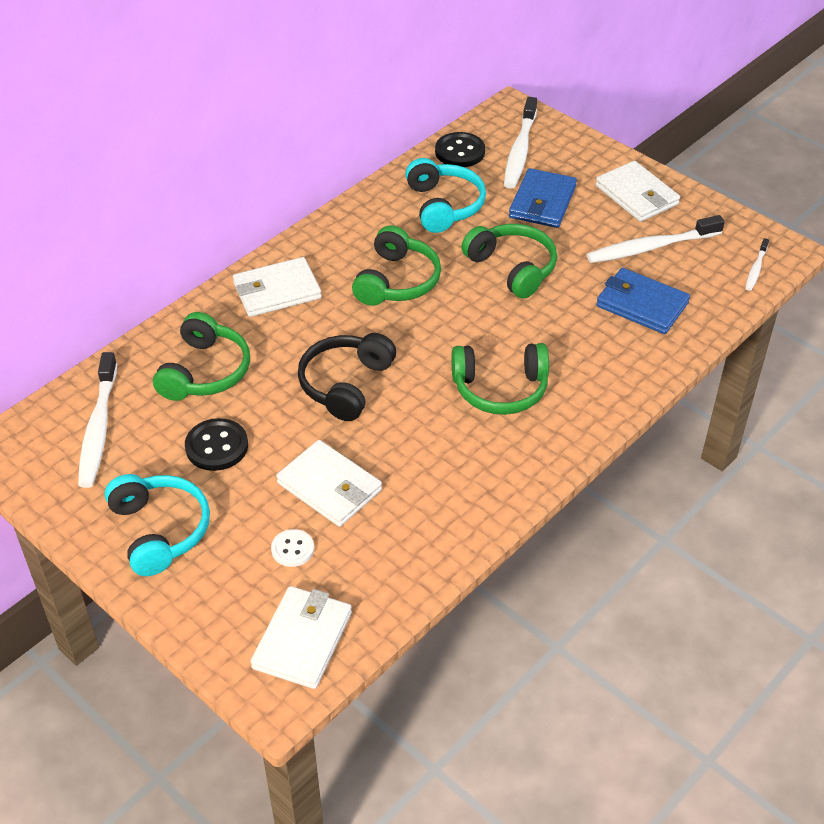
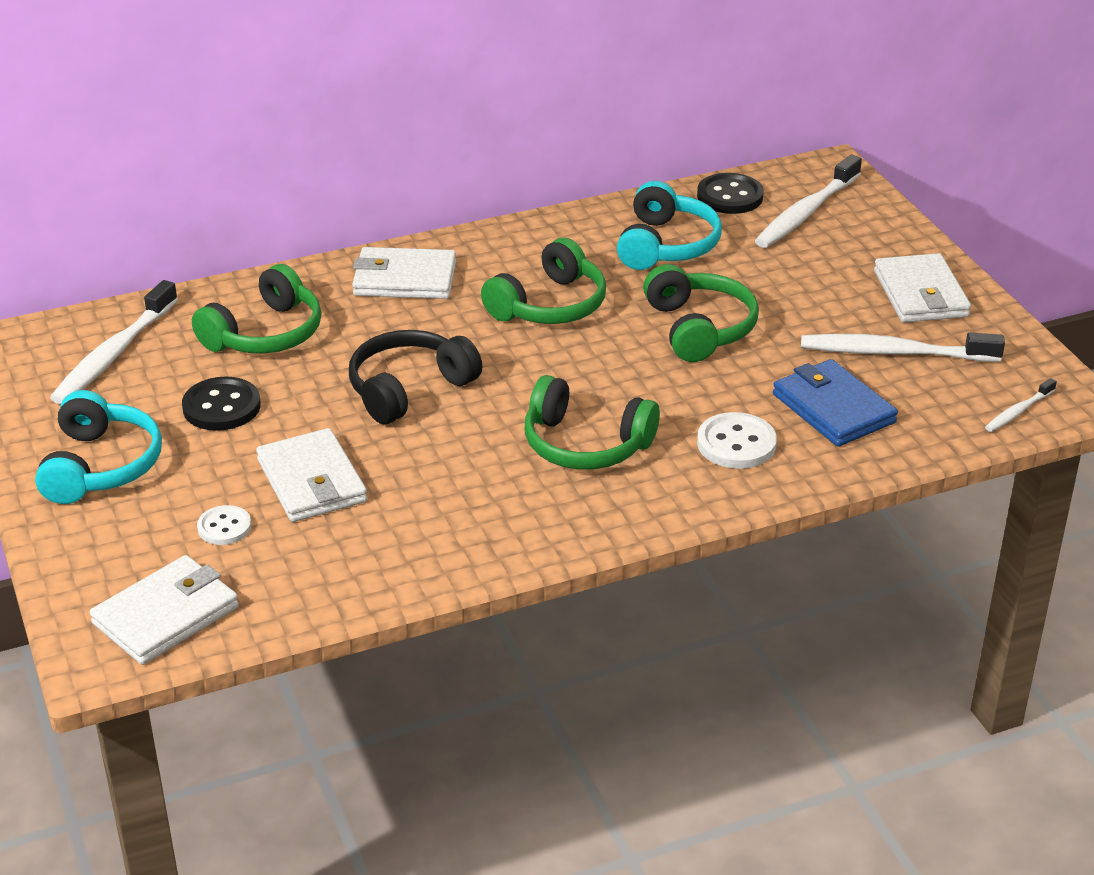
camera: 25 degrees right, 10 degrees down
blue wallet [509,168,577,228] -> none
none -> white button [697,412,777,469]

